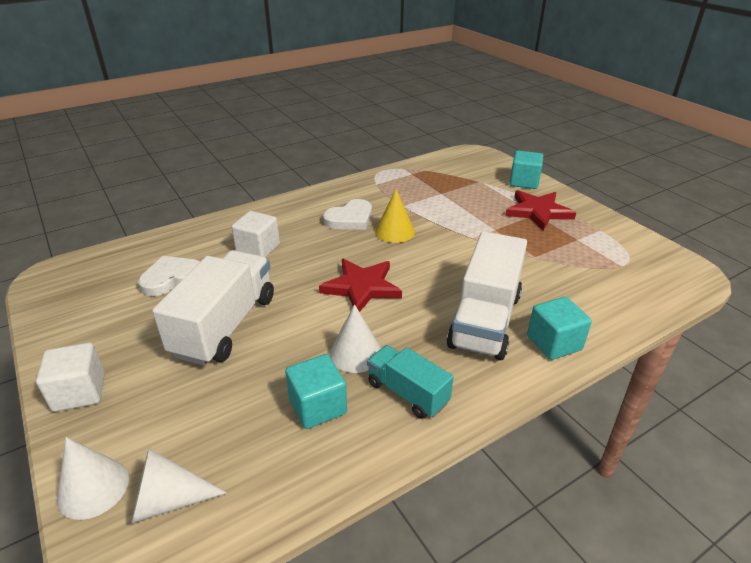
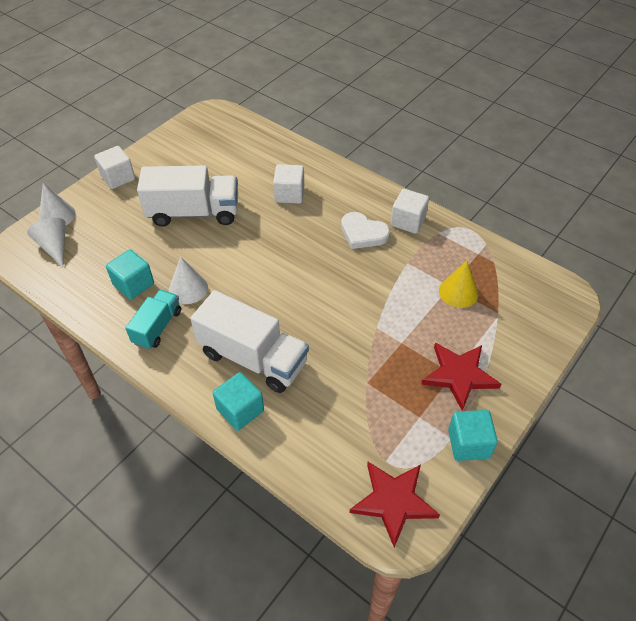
camera: 70 degrees right, 15 degrees up
white heart [138,256,200,296] -> none
red star [319,259,402,312] -> red star moved to [350,462,440,547]
yellow cone [375,189,415,243] -> yellow cone moved to [439,261,478,308]
white truck [447,231,527,360] -> white truck turned 150 degrees counterclockwise [190,290,309,393]
turquoise cube [510,151,543,189] -> turquoise cube moved to [448,410,498,461]
none -> white cube [391,189,429,234]

